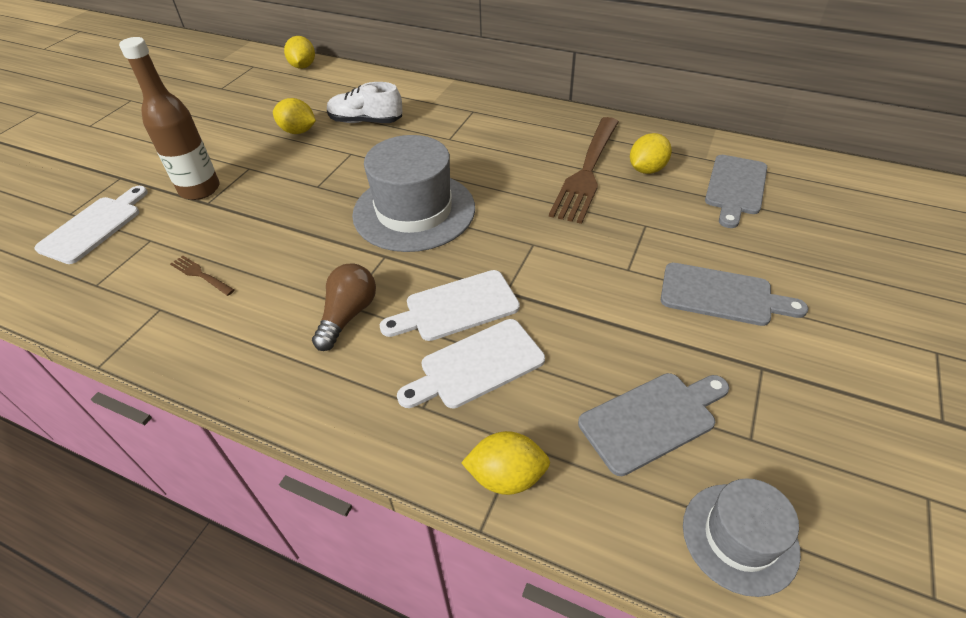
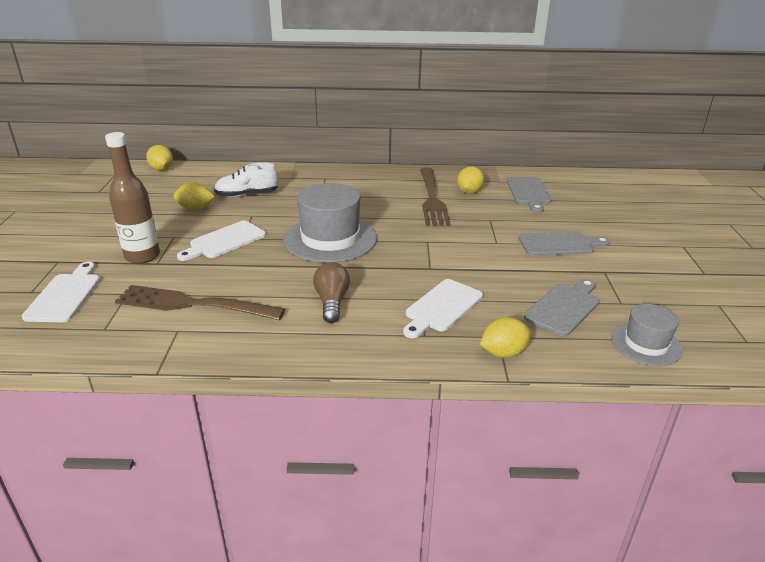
camera: 25 degrees left, 15 degrees down
brown fork [170,255,235,296] -> brown fork [115,285,285,320], size x2.40
white cutting board [380,270,520,341] -> white cutting board moved to [177,221,266,261]

